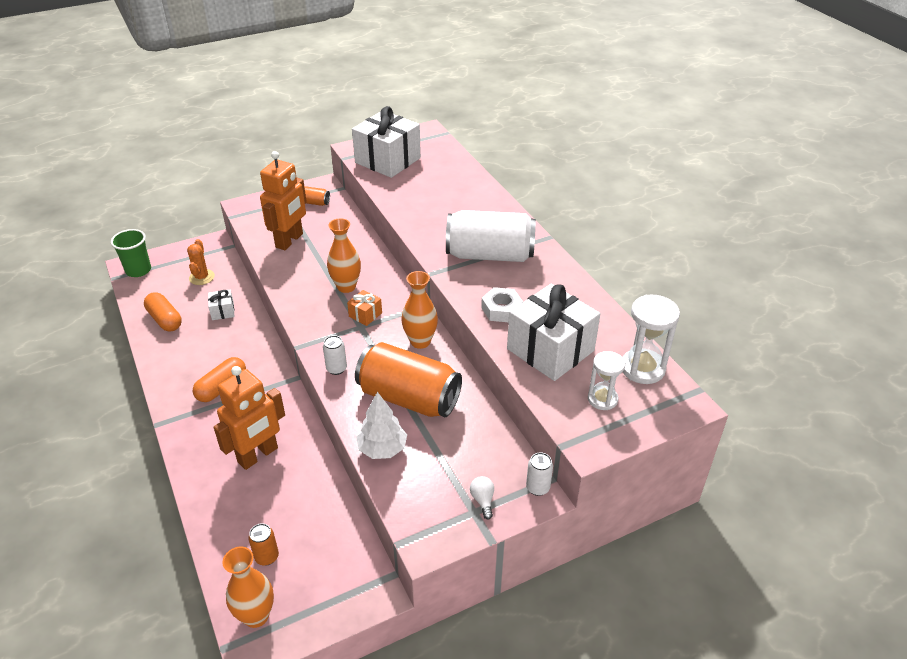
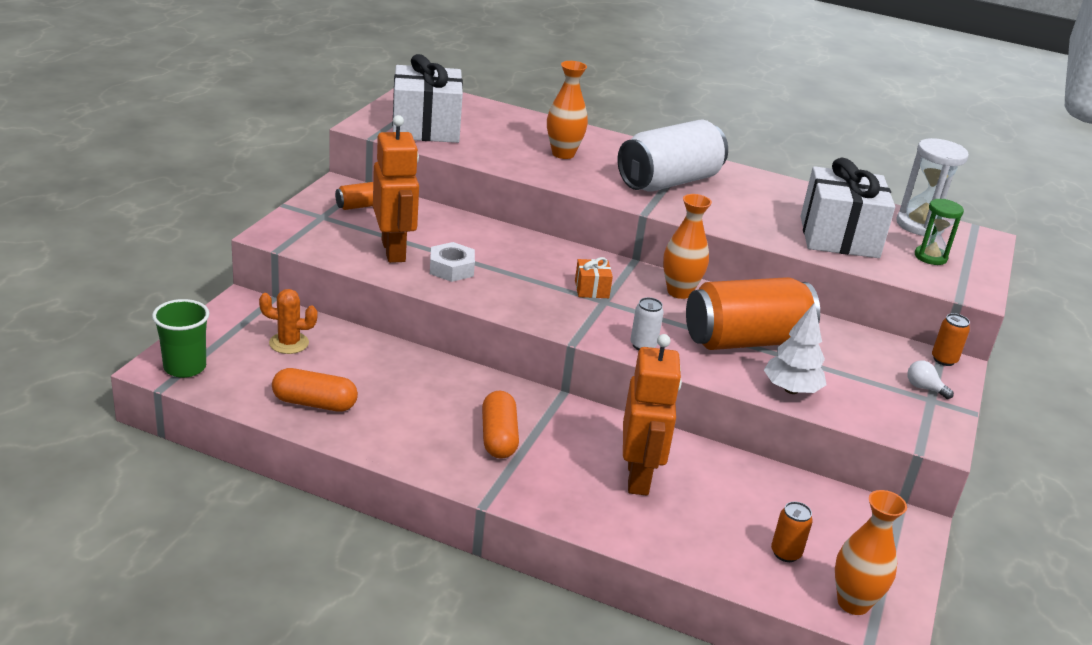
camera: 45 degrees left, 10 degrees down
orange cactus [187,239,215,285] -> orange cactus turned 45 degrees counterclockwise [259,289,318,354]
white gift [208,290,234,320] -> none
orange vase [327,218,361,293] -> orange vase moved to [547,61,588,159]
white nut [481,287,523,323] -> white nut moved to [430,242,475,282]
white can [526,452,553,496] -> orange can [932,313,970,366]
white hourglass [588,351,625,410] -> green hourglass [915,199,964,265]

